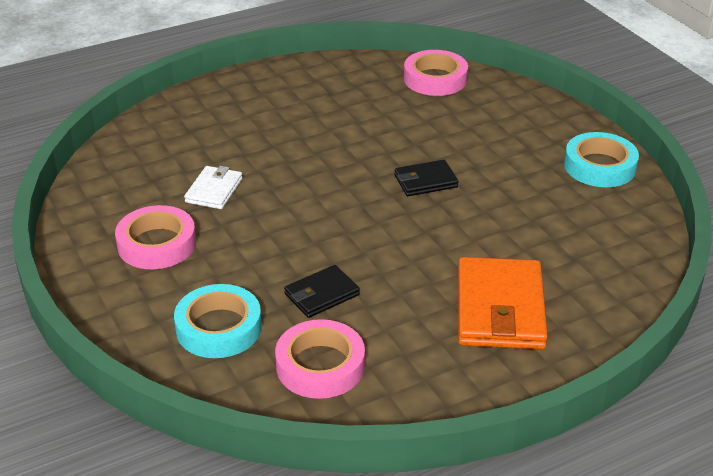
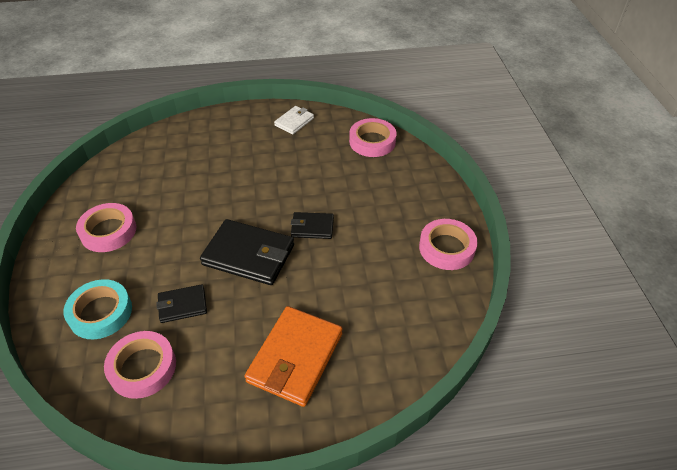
camera: 20 degrees right, 10 degrees up
white wallet [184,166,242,209] -> white wallet moved to [274,106,314,135]
turquoise tape [564,132,639,187] -> pink tape [419,219,477,270]
none -> black wallet [200,219,294,285]

